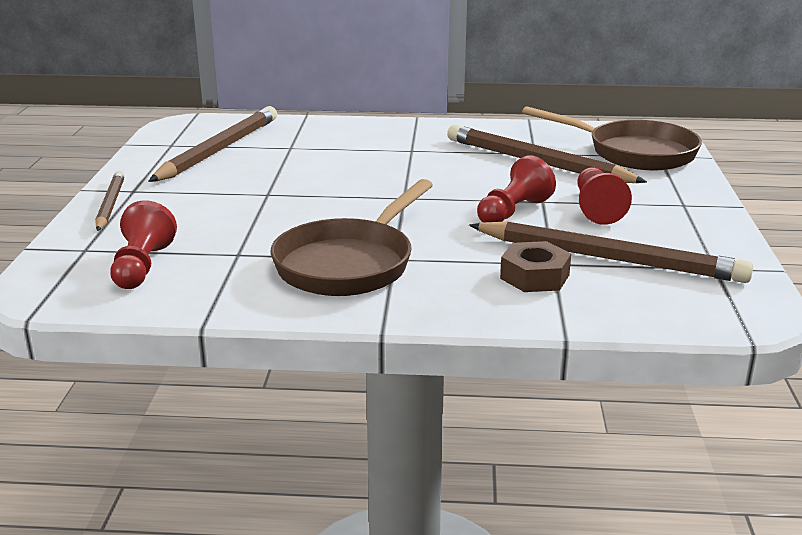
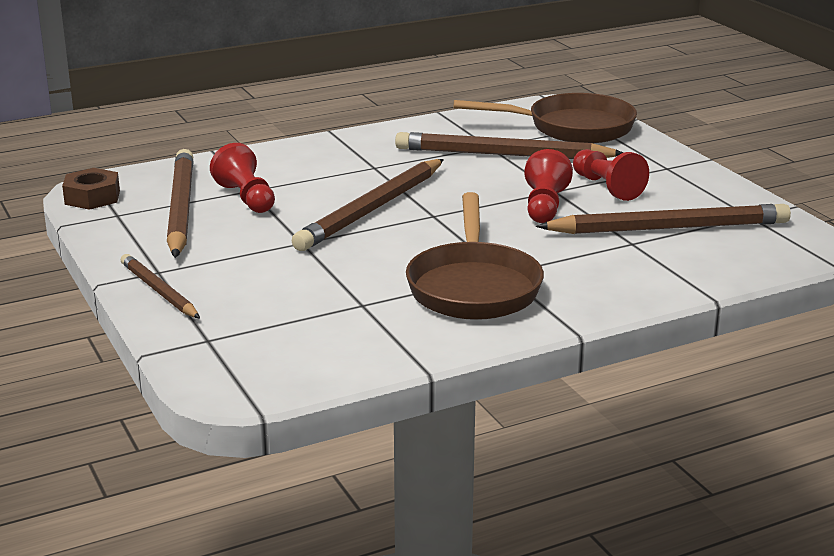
camera: 30 degrees left, 0 degrees up
red pawn [110,200,177,289] -> red pawn moved to [210,143,275,213]
brown nut [500,241,571,292] -> brown nut moved to [62,168,120,210]
none -> brown pencil [292,159,444,251]

